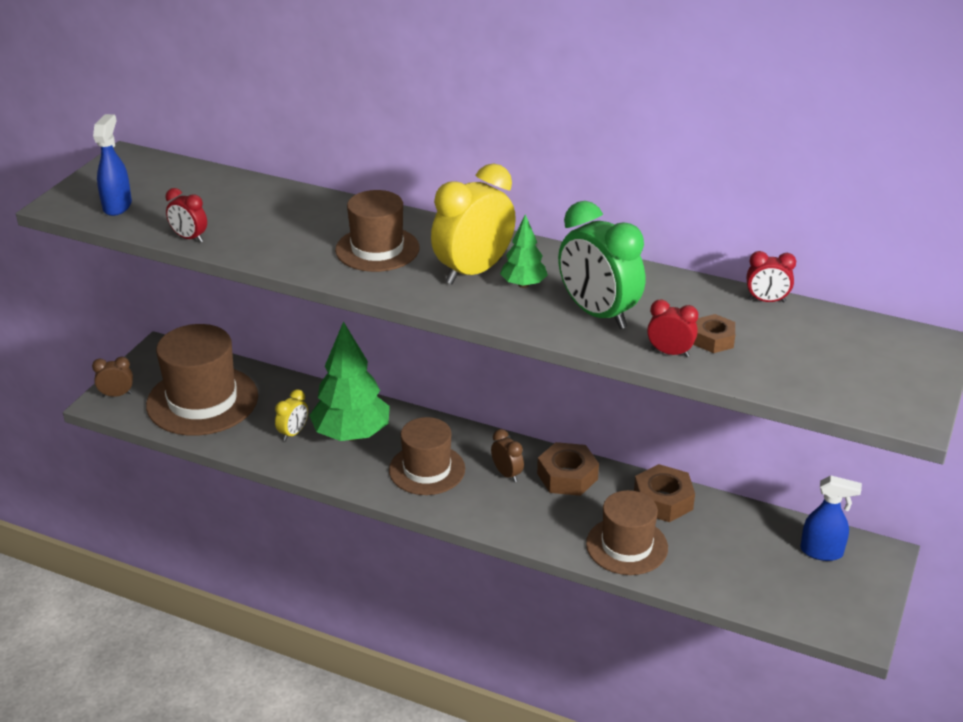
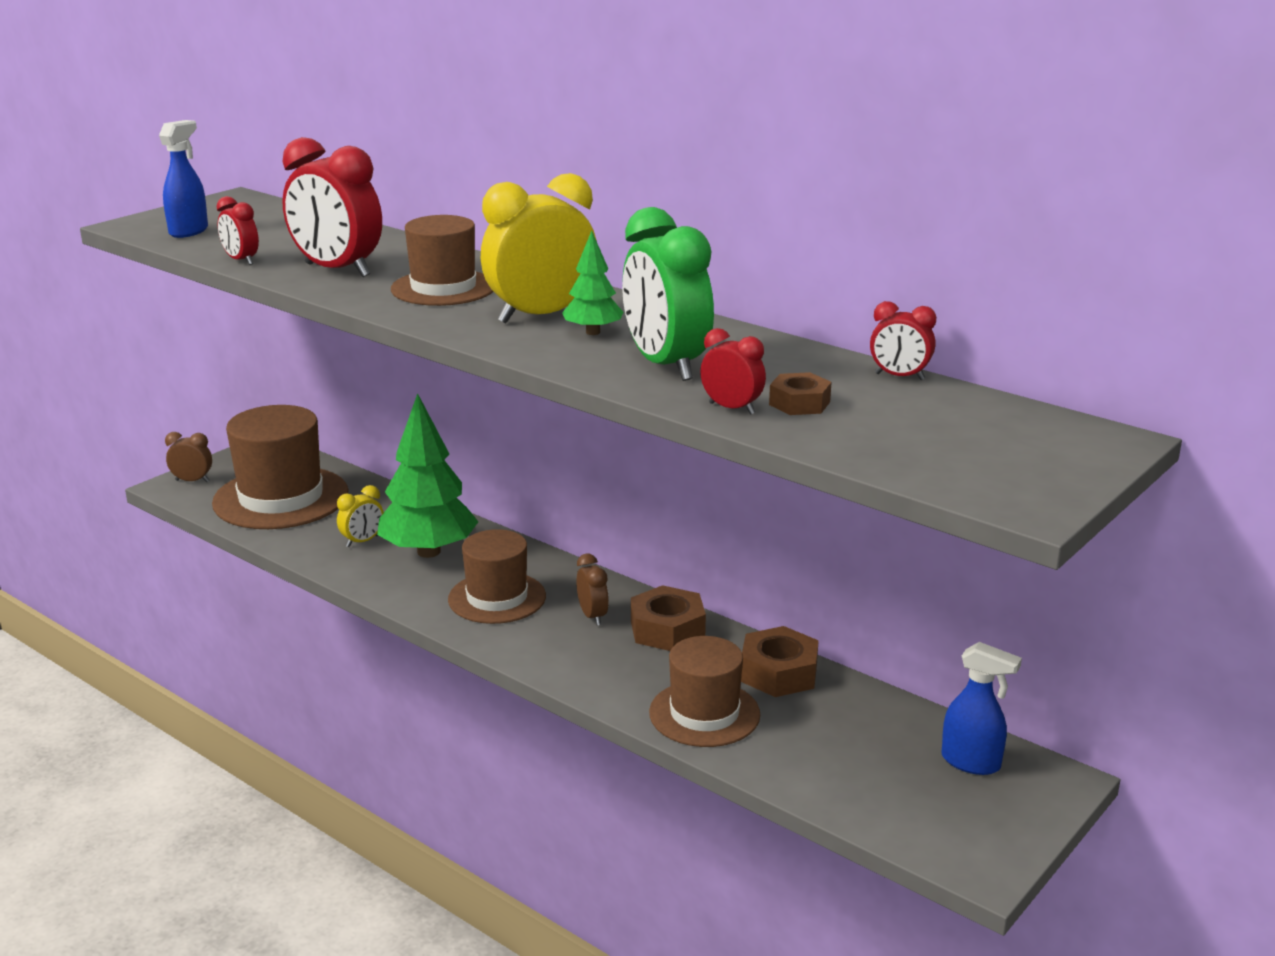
camera: 15 degrees right, 10 degrees down
none -> red clock [282,137,382,277]

